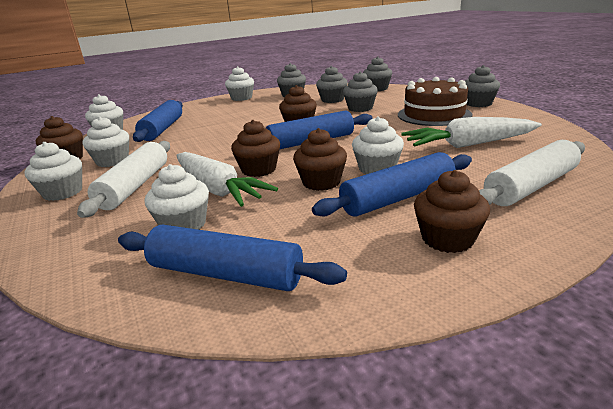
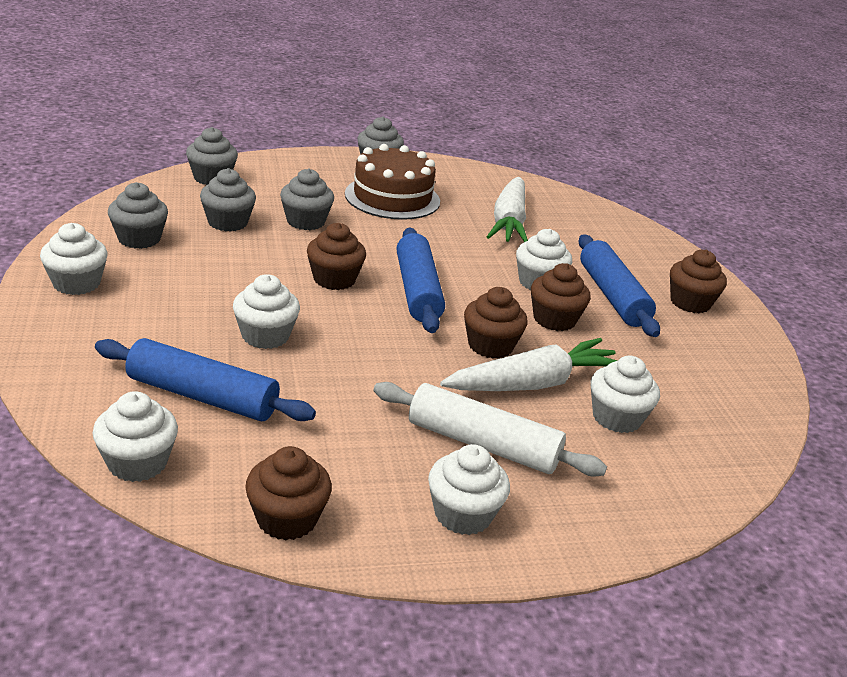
camera: 80 degrees left, 5 degrees up
white cupcake [83,116,129,167] -> white cupcake moved to [233,274,300,349]
blue rolling pin [118,224,347,291] -> none
white rolling pin [479,140,585,206] -> none

